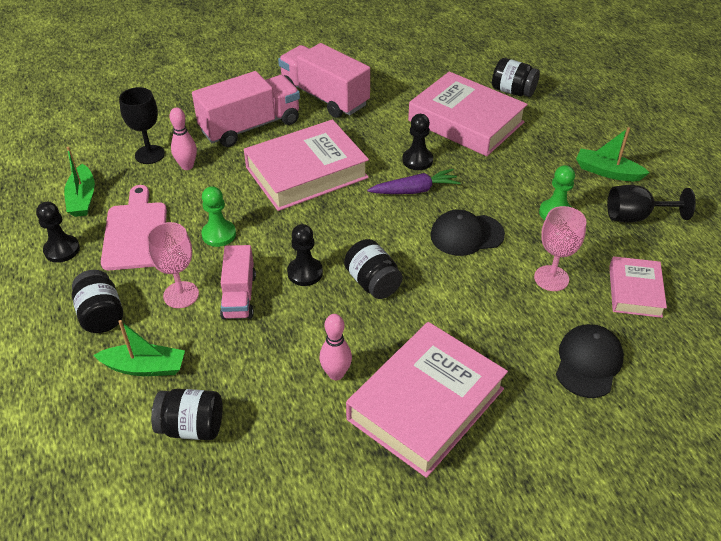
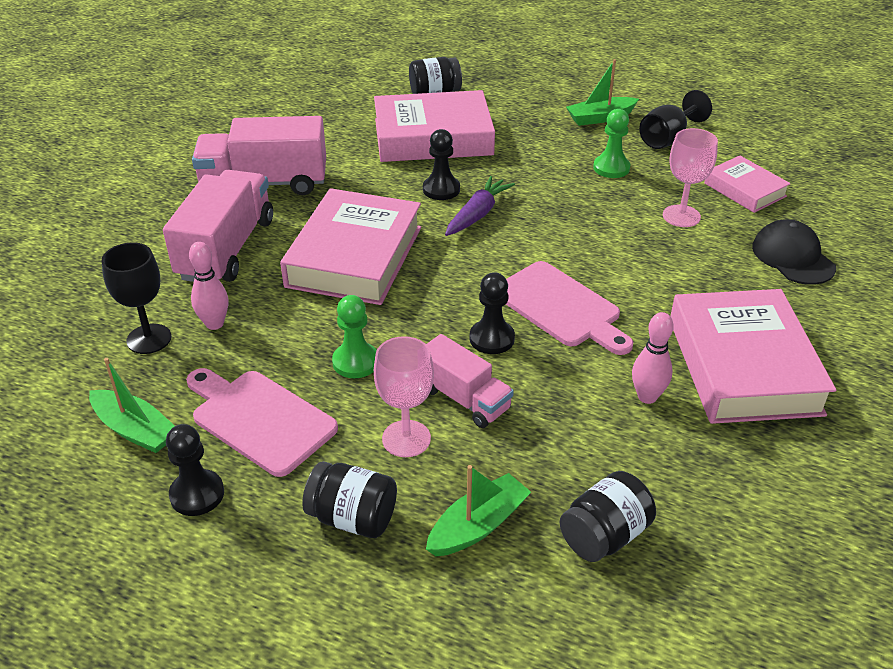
camera: 45 degrees left, 5 degrees down
black jar [344,239,403,299] -> pink cutting board [506,261,633,355]
black cap [430,209,505,256] -> none

